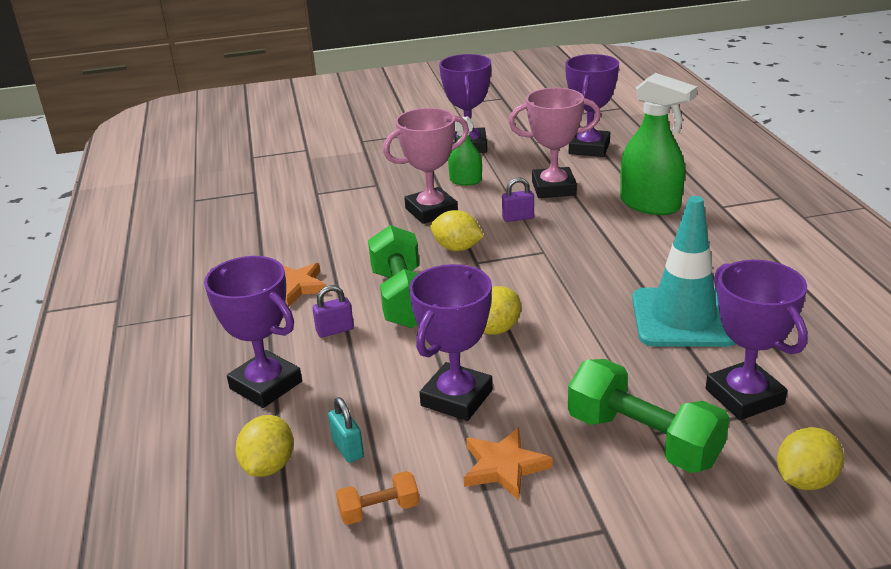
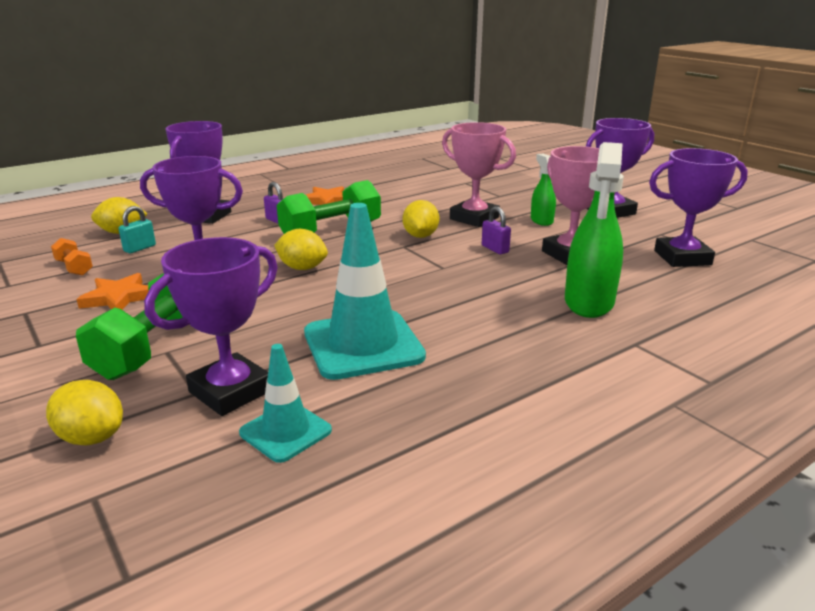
camera: 65 degrees right, 5 degrees down
none -> turquoise traffic cone [239,344,332,463]

